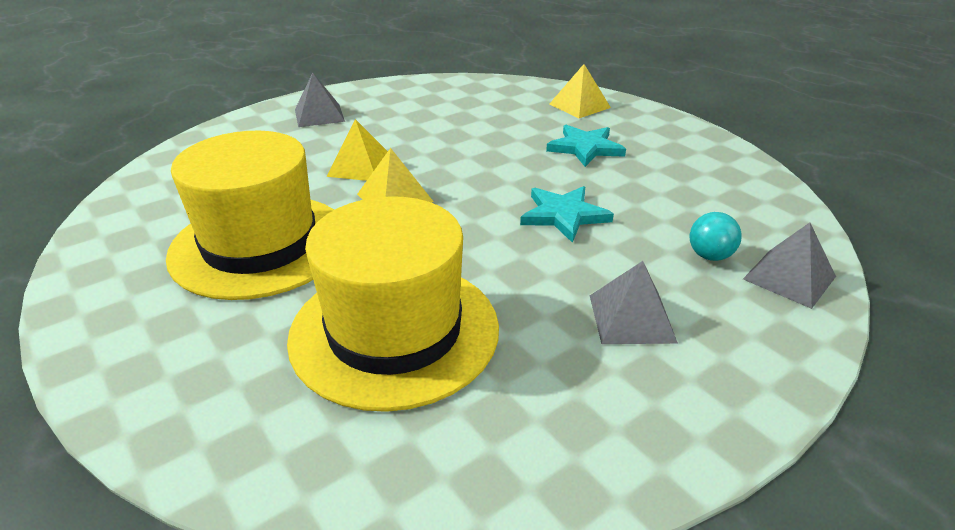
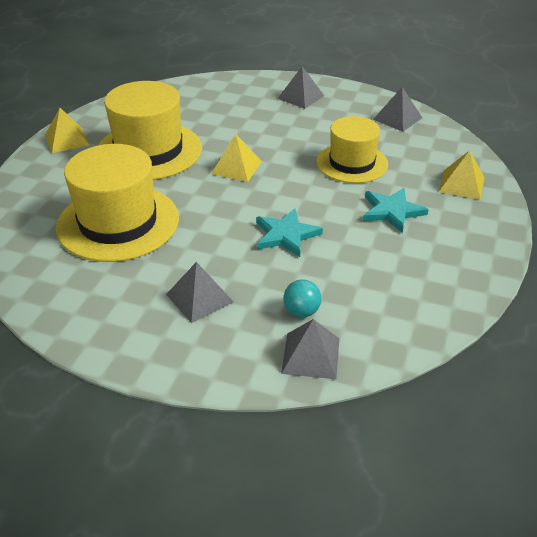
camera: 55 degrees right, 5 degrees up
yellow pyramid [327,119,388,181] -> yellow pyramid moved to [45,108,89,153]
none -> yellow hat [316,116,388,183]
none -> grey pyramid [373,87,422,131]

